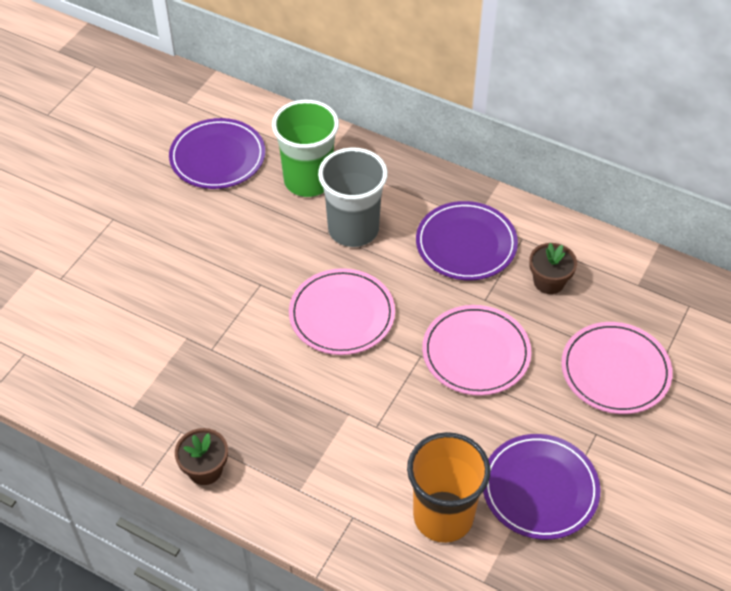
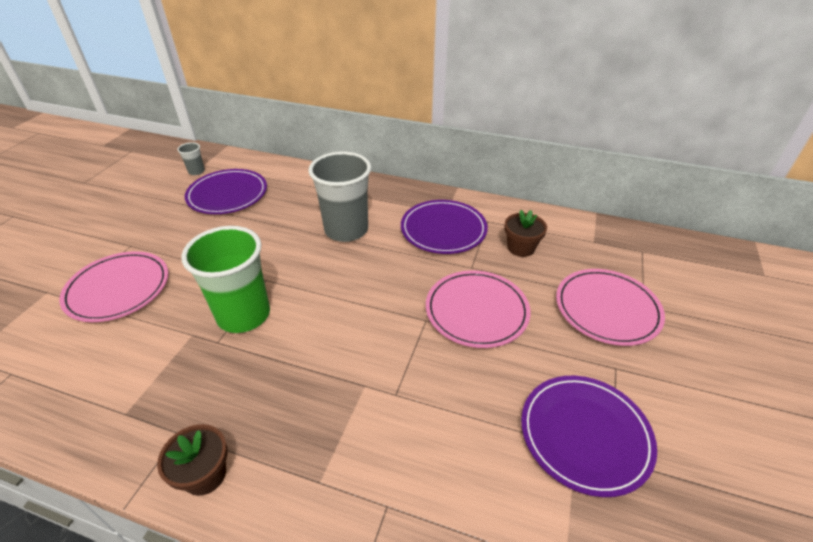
camera: 10 degrees left, 10 degrees down
green cup [272,100,339,197] -> green cup moved to [181,226,270,333]
pink plate [289,268,395,355] -> pink plate moved to [59,251,168,322]
orange cup [407,432,490,543] -> none
none -> grey cup [177,142,205,175]

